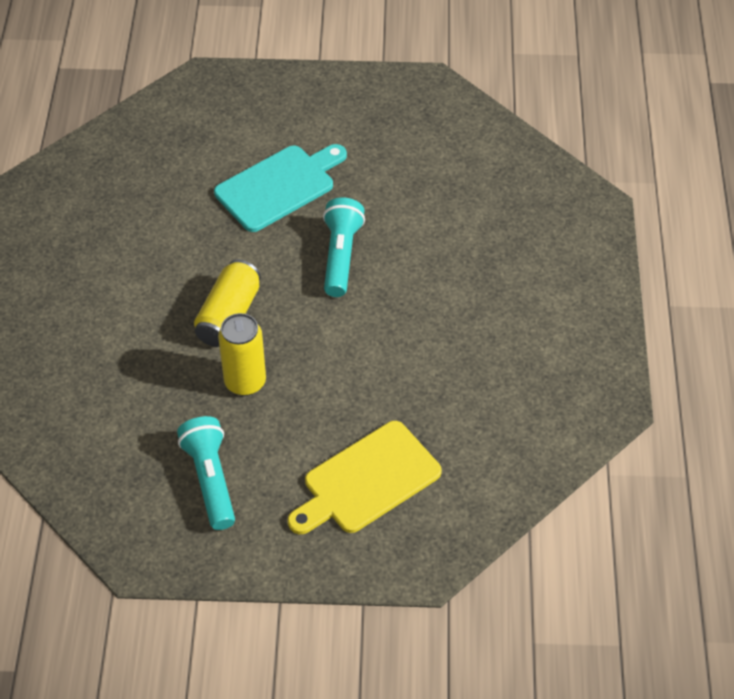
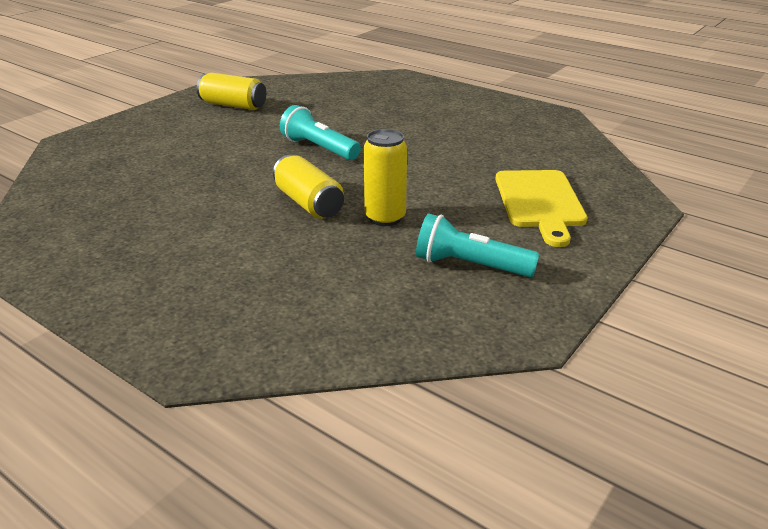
camera: 55 degrees left, 20 degrees down
turquoise cutting board [214,144,347,232] -> none
none -> yellow can [197,73,266,110]

